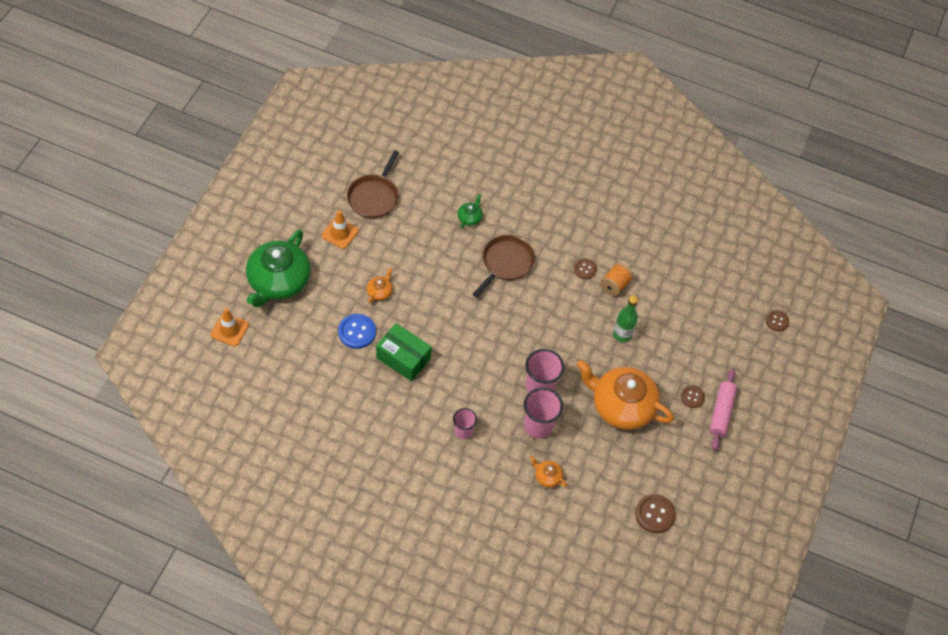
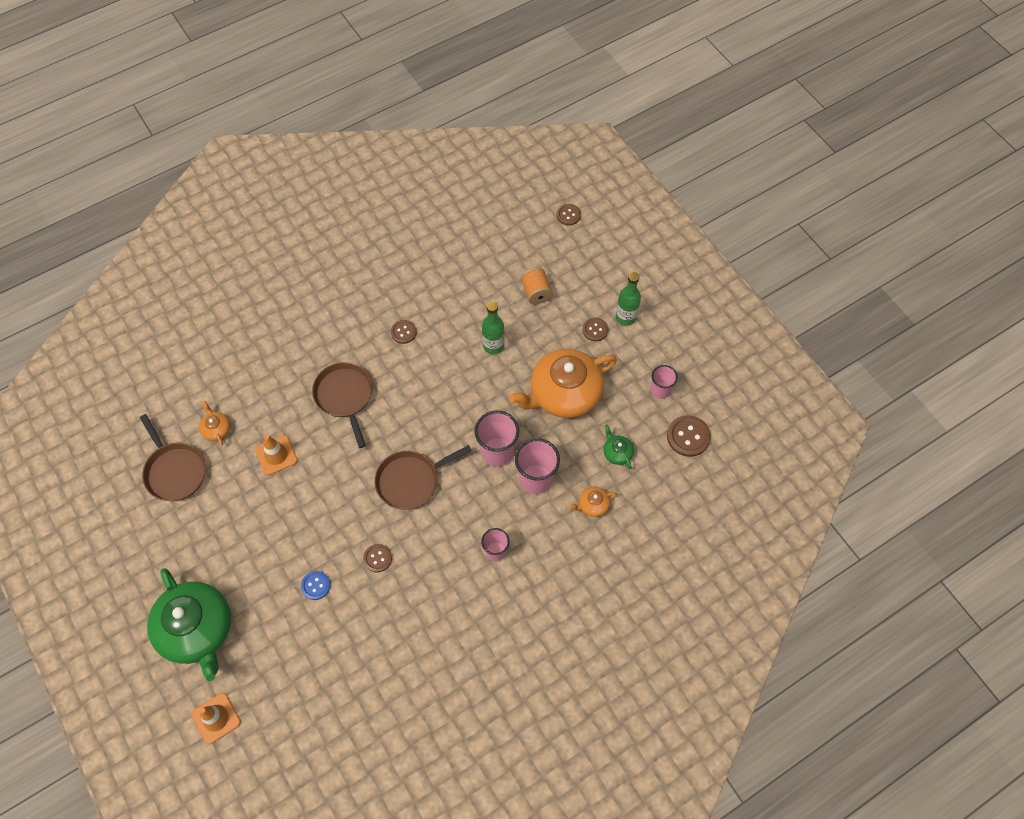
camera: 50 degrees left, 5 degrees up
orange traffic cone [322,210,359,249] -> orange traffic cone moved to [255,435,298,475]
blue button [338,314,376,349] -> blue button [301,571,330,600], size x0.63
orange teapot [367,268,393,303] -> orange teapot moved to [199,401,230,446]
green box [376,323,432,381] -> brown button [363,544,392,572]
green teapot [458,194,483,228] -> green teapot moved to [603,425,634,469]
orange spool [600,263,633,296] -> orange spool moved to [521,267,553,304]
pink rolling pin [709,369,737,450] -> green bottle [616,272,641,326]
none -> brown pan [374,445,472,510]
none -> pink cup [651,365,678,399]

